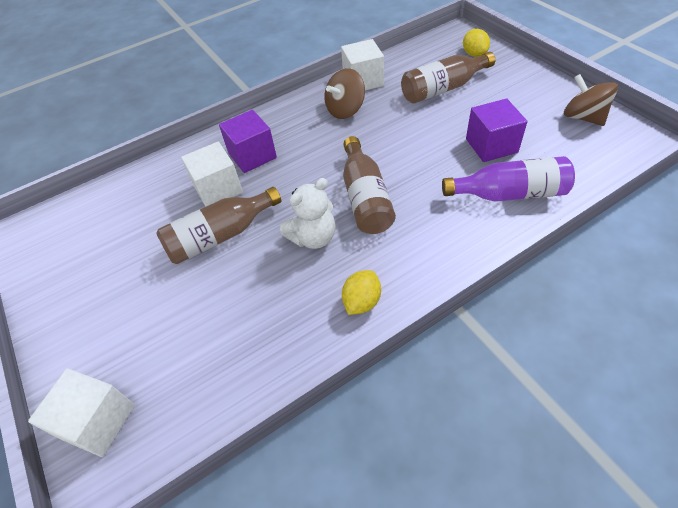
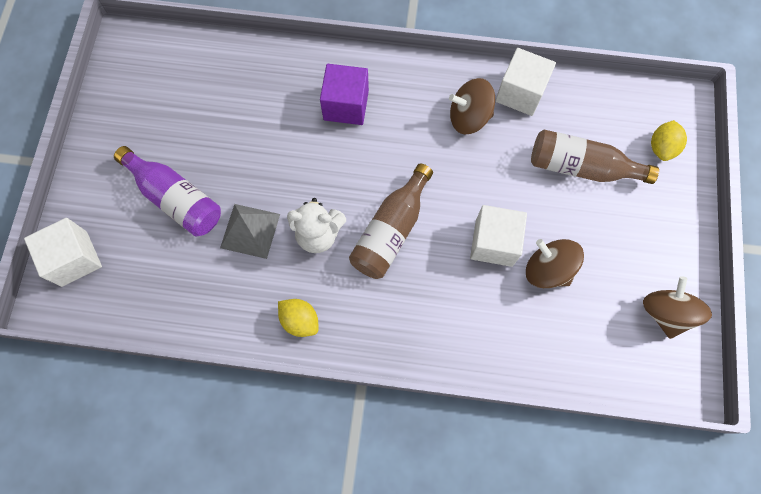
camera: 35 degrees right, 20 degrees up
brown bottle [156,187,281,264] -> none
white cube [181,142,243,207] -> white cube moved to [470,205,527,267]
yellow lemon [342,270,381,315] -> yellow lemon turned 60 degrees clockwise [278,299,319,337]
purple bottle [442,156,575,202] -> purple bottle moved to [114,146,221,236]
purple cube [466,98,527,162] -> brown spinning top [526,239,584,288]
none -> grey pyramid [220,204,280,259]

